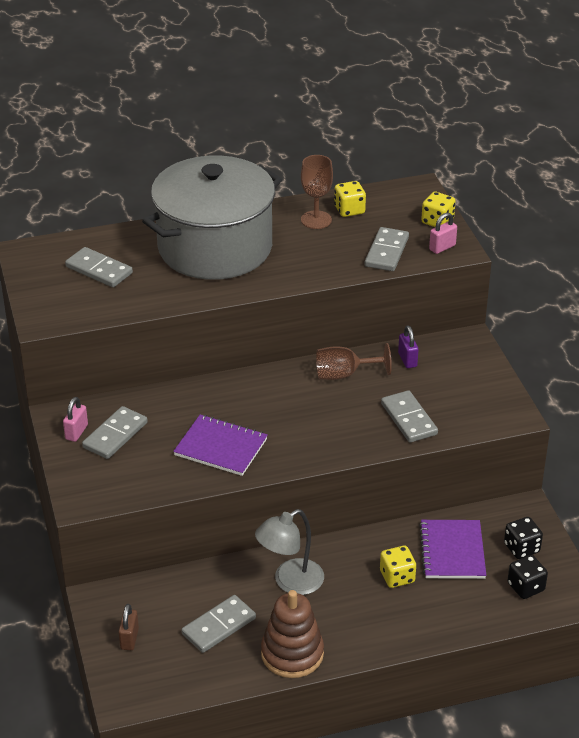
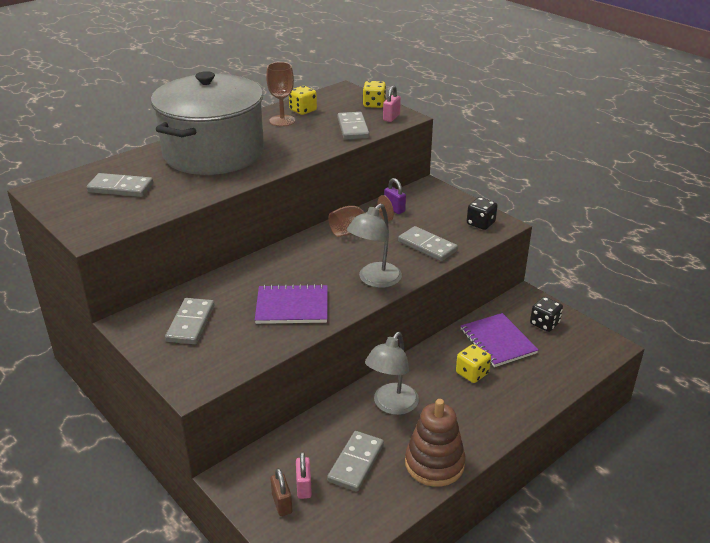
camera: 25 degrees left, 5 degrees down
pink padlock [63,397,88,442] -> pink padlock moved to [296,451,312,499]
black dice [507,555,548,599] -> black dice moved to [467,197,498,230]
none -> grey lamp [347,203,402,288]

